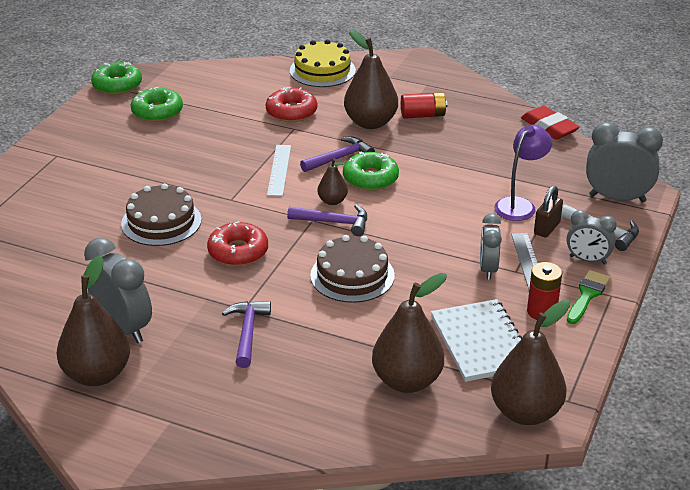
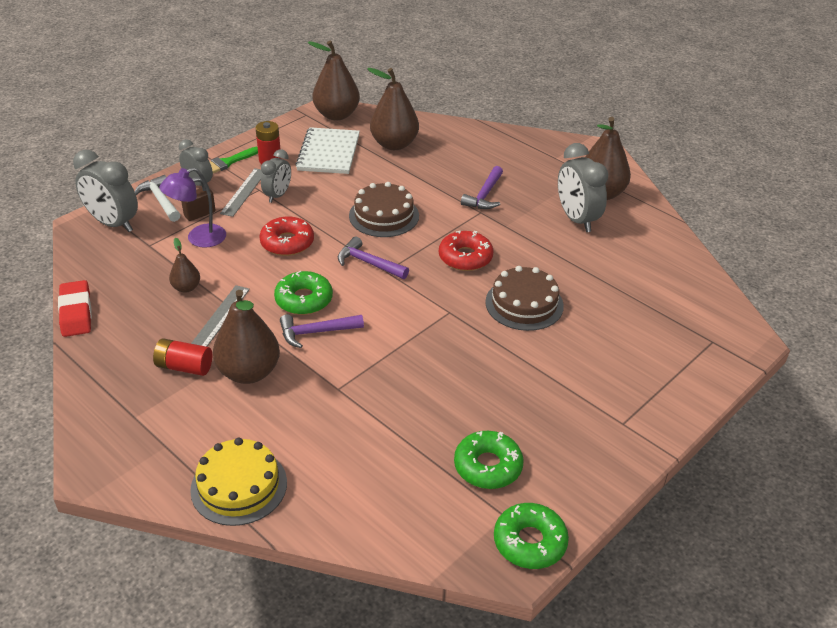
camera: 160 degrees left, 5 degrees up
red donut [266,87,317,122] -> red donut moved to [259,217,314,256]
white ruler [267,145,291,196] -> none
brown pear [317,158,348,205] -> brown pear moved to [169,238,200,293]
none -> grey ruler [191,285,250,347]

